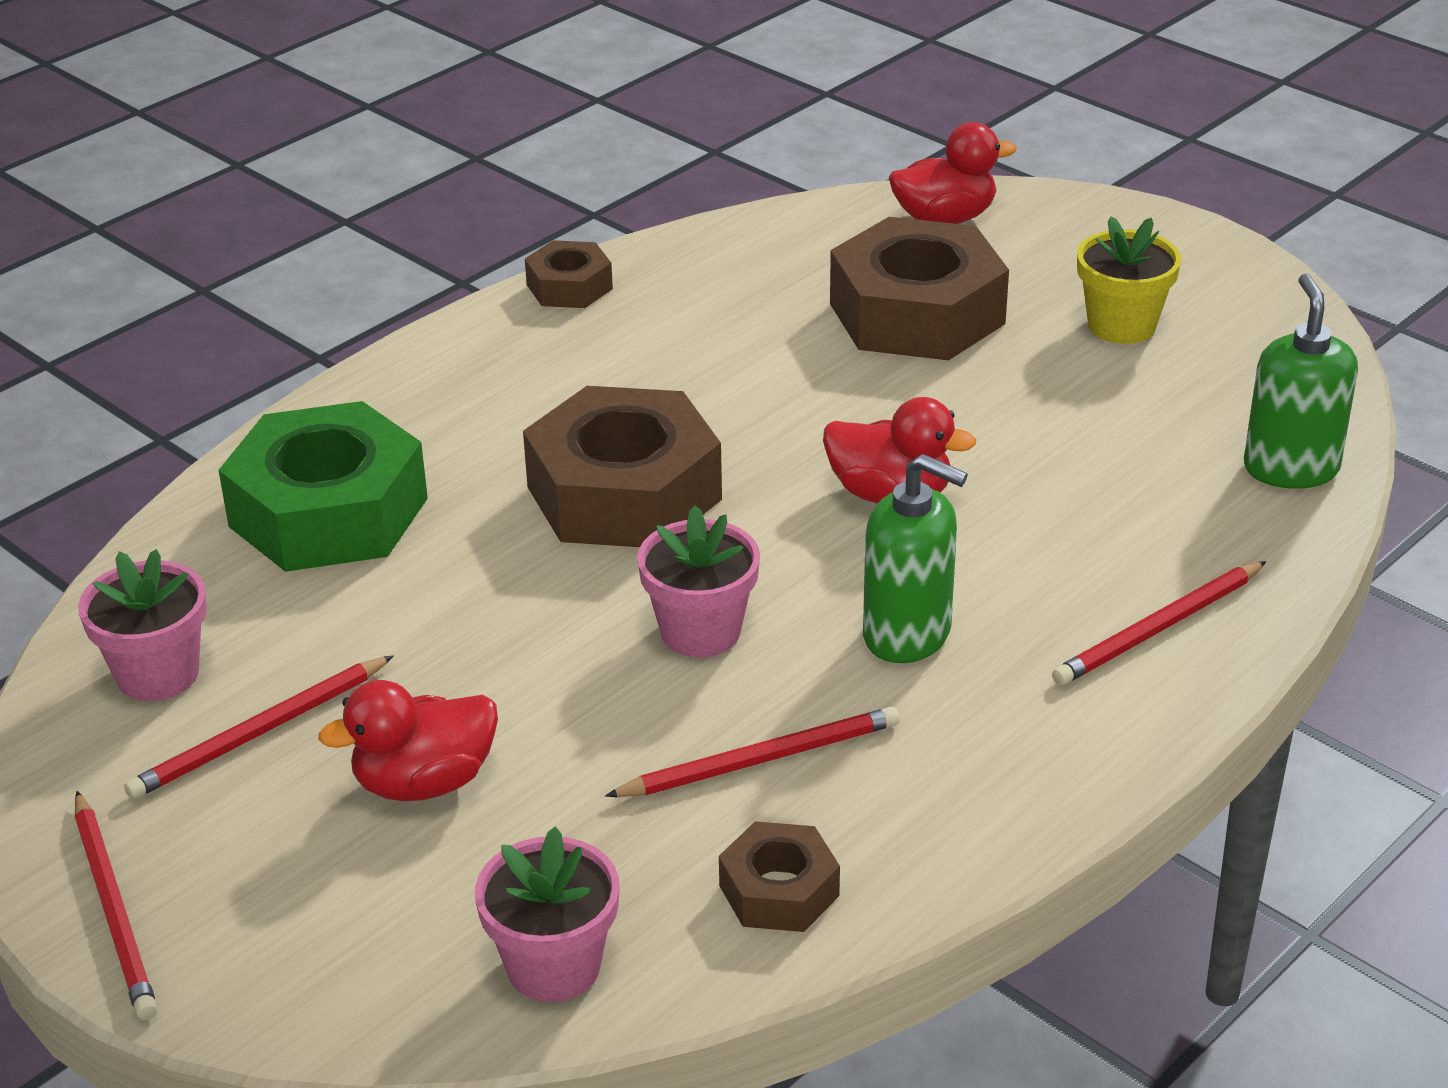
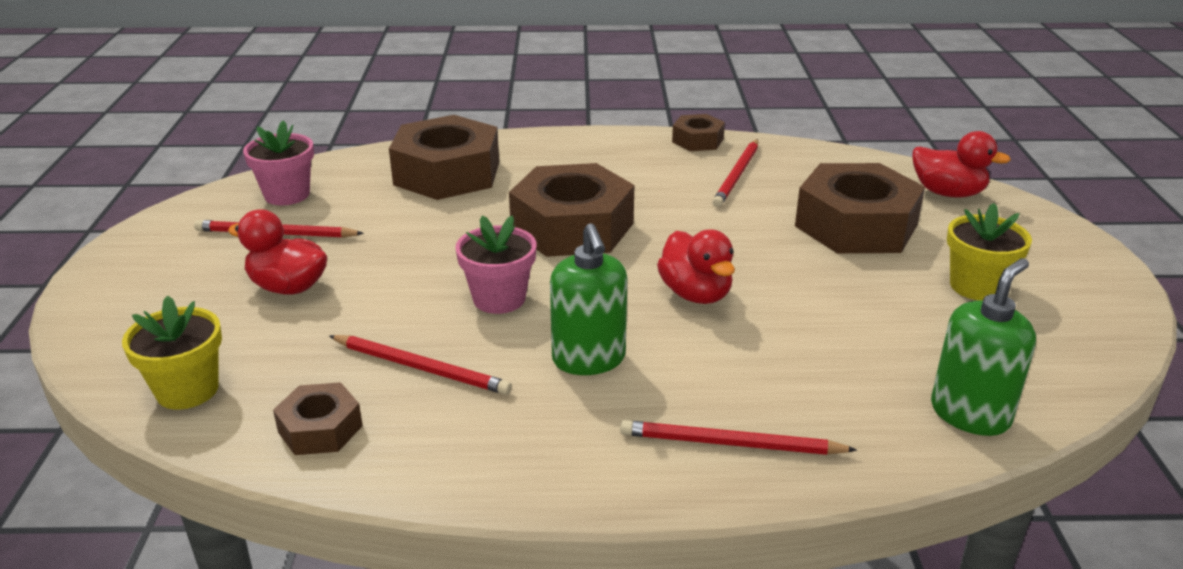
camera: 45 degrees right, 5 degrees down
red pencil [75,791,158,1020] -> red pencil moved to [712,139,758,207]
green nut [219,401,428,572] -> brown nut [389,115,499,200]
pink flower pot [475,827,620,1002] -> yellow flower pot [122,296,222,410]

